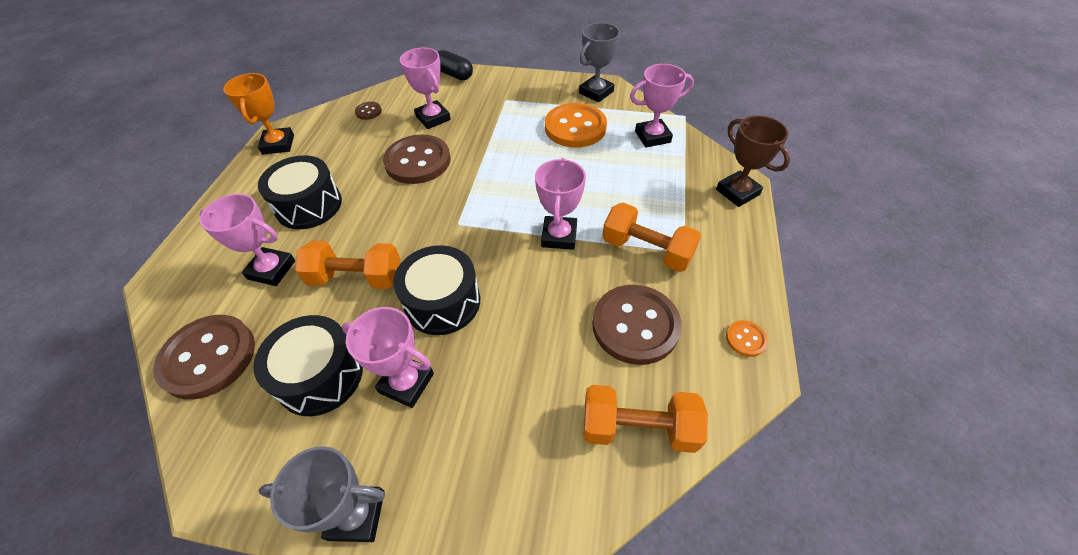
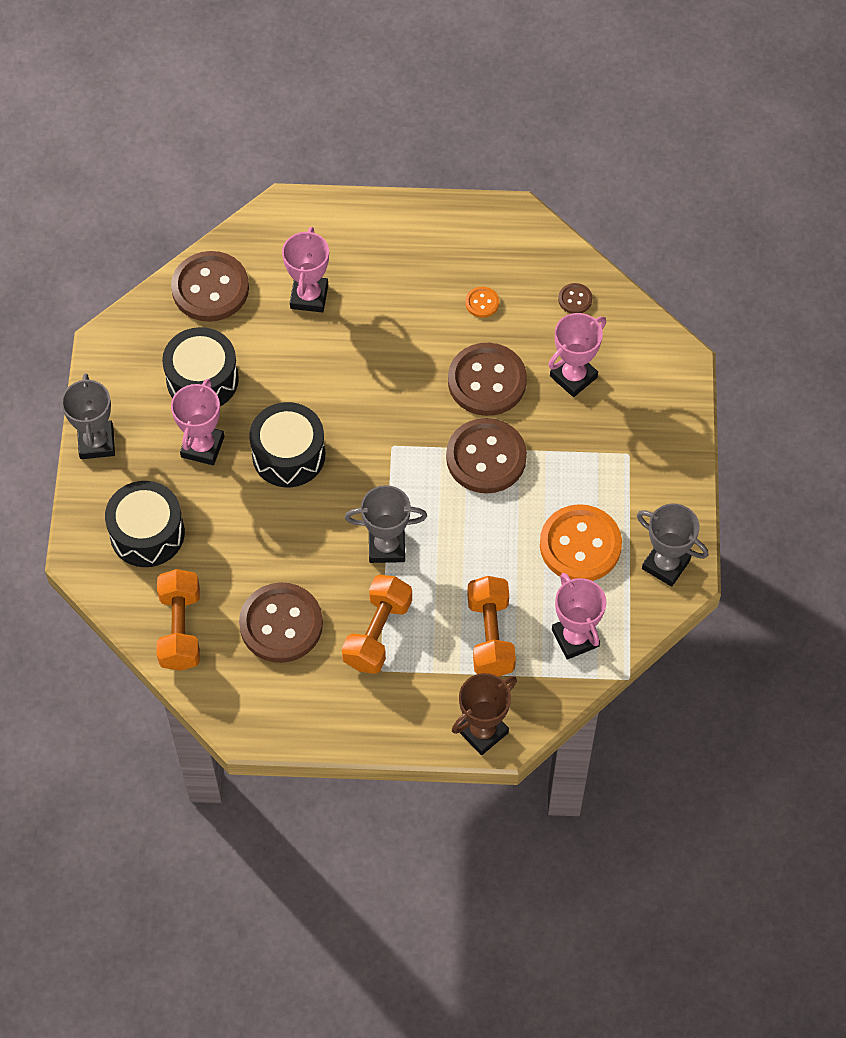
camera: 80 degrees right, 10 degrees up
orange trophy [223,73,294,154] -> none
black drum [258,155,342,229] -> black drum moved to [105,481,185,567]
orange dumbbell [295,241,401,289] -> orange dumbbell moved to [467,576,516,676]
black capsule [438,50,473,80] -> none
pink trophy [535,158,586,250] -> grey trophy [345,485,427,563]
orange button [726,320,768,357] -> orange button moved to [465,287,499,318]
none -> brown button [446,418,527,493]

